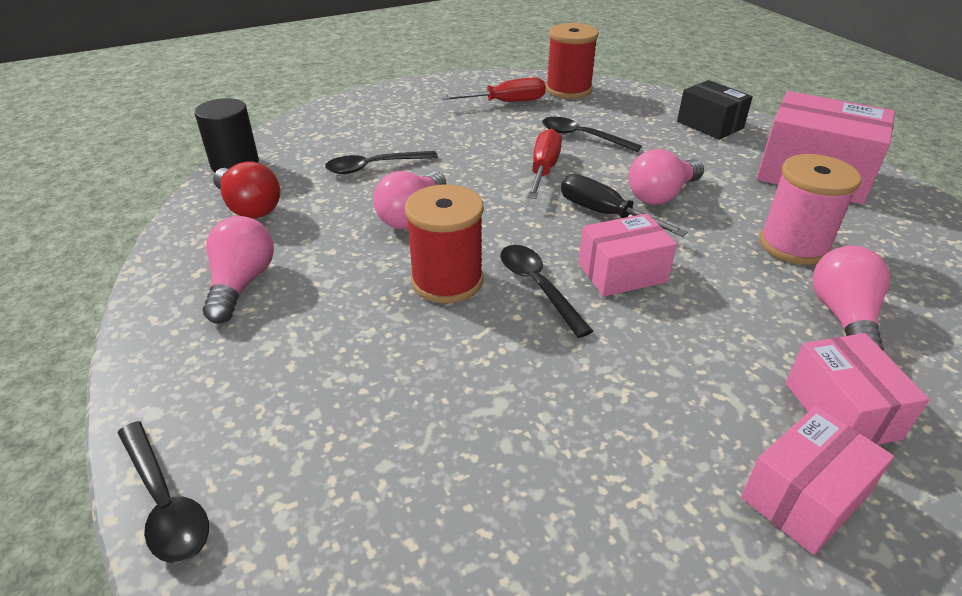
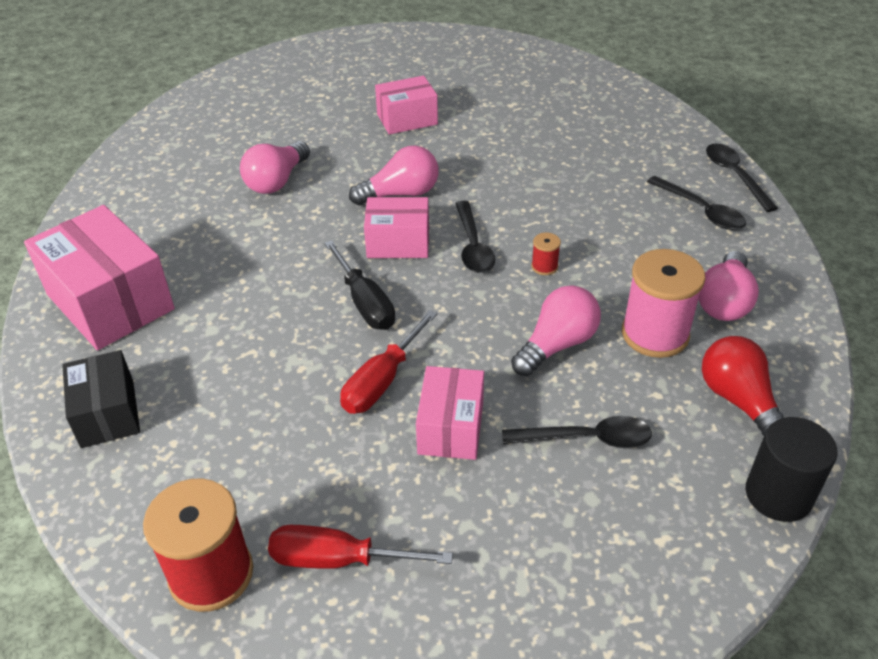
camera: 160 degrees left, 5 degrees up
red spool [405,184,484,303] -> red spool [531,233,561,275], size x0.43
black spoon [542,117,642,152] -> black spoon moved to [647,176,746,230]
pink light bulb [628,149,704,205] -> pink light bulb moved to [349,146,439,205]
pink spool [759,154,861,265] -> pink spool moved to [622,249,705,358]
pink box [786,333,930,445] -> pink box moved to [416,366,484,460]

